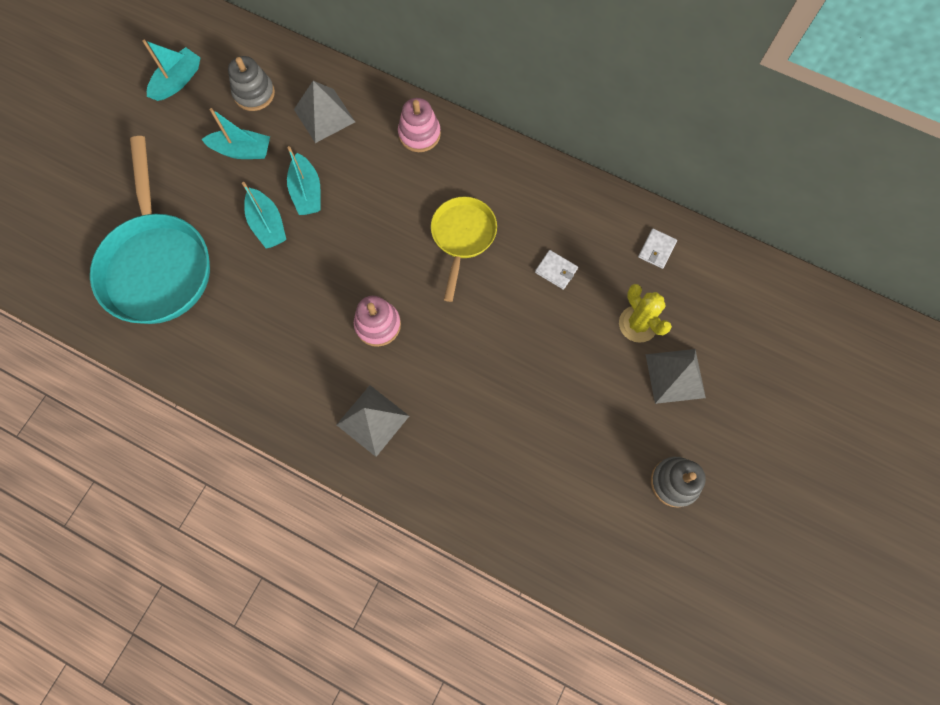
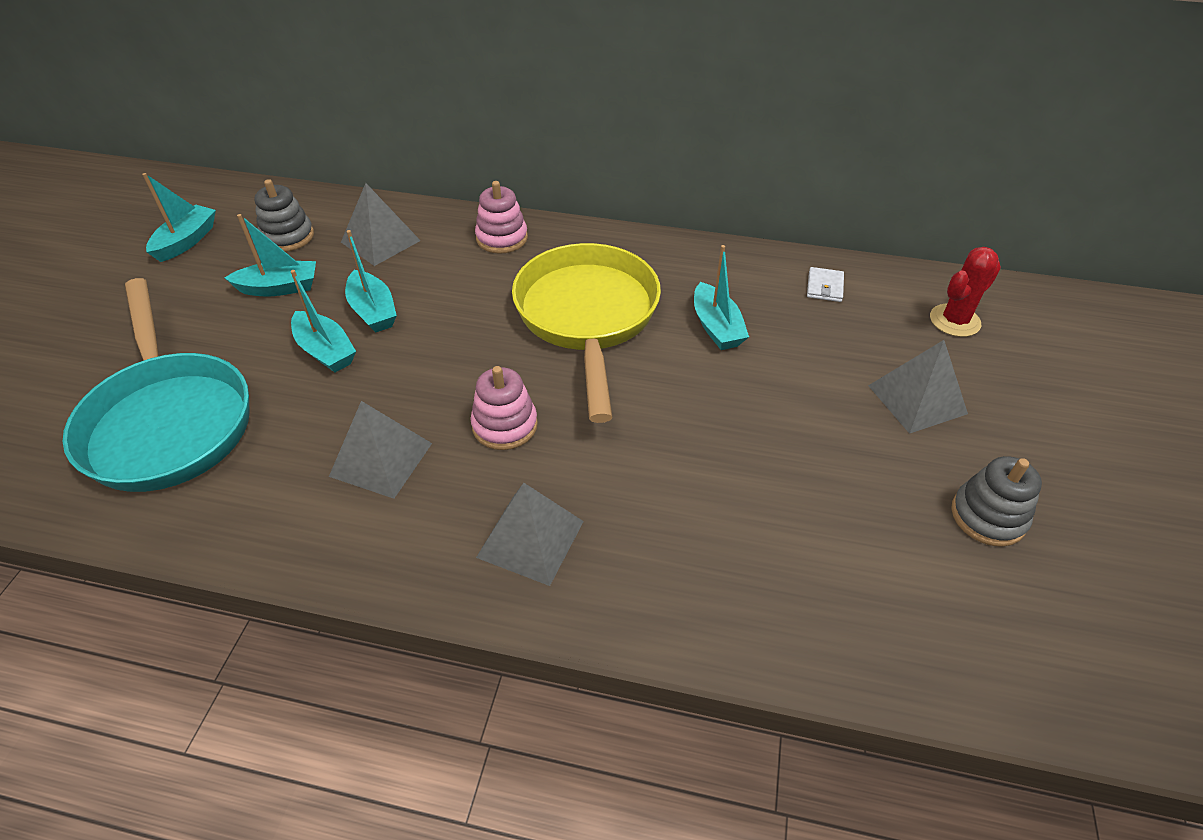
camera: 15 degrees left, 25 degrees down
yellow pan [431,196,497,302] -> yellow pan [512,243,661,423], size x1.72
white wallet [535,250,578,290] -> turquoise boat [694,245,749,350]
yellow cactus [619,284,672,343] -> none
none -> grey pyramid [329,401,432,499]
none -> red cactus [930,247,1001,337]

